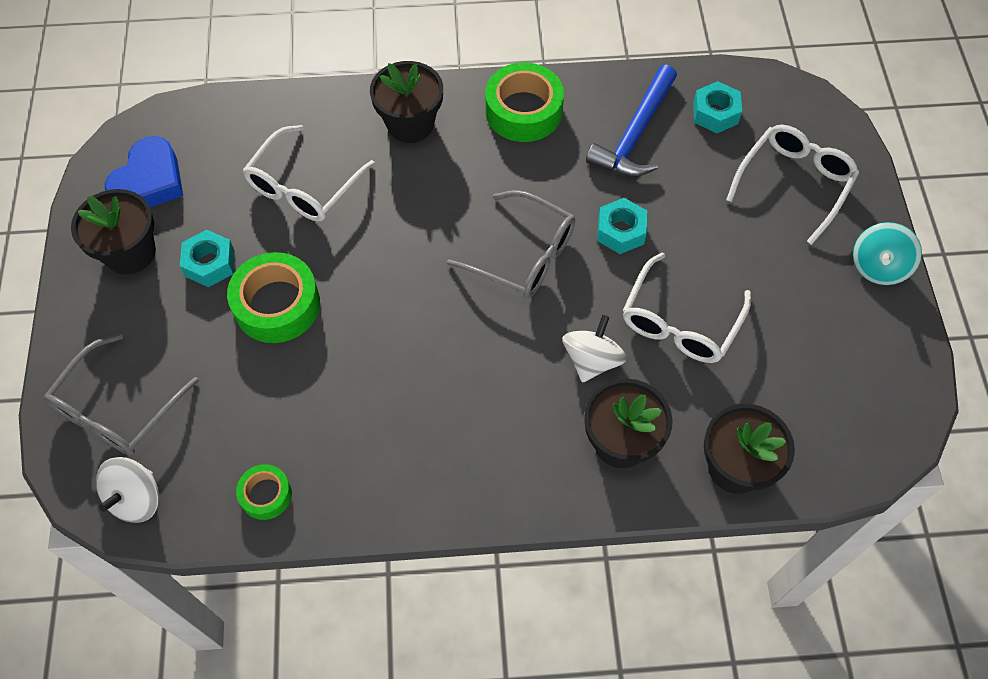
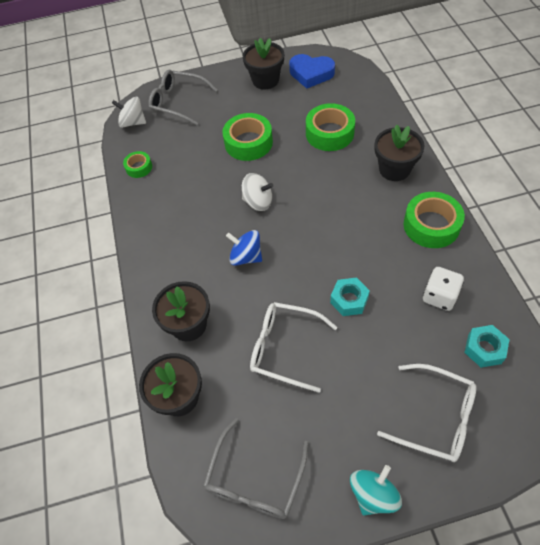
camera: 85 degrees right, 5 degrees down
turquoise nut [180,230,235,287] -> none
white glasses [242,125,375,222] -> green tape [306,103,355,151]
grey glasses [447,190,575,298] -> grey glasses moved to [203,418,309,519]
white spinning top [562,315,627,383] -> white spinning top moved to [242,173,273,211]
blue hammer [586,65,677,177] -> white dice [423,267,464,311]
turquoise spinning top [853,222,922,285] -> turquoise spinning top turned 105 degrees clockwise [350,465,402,516]
none -> blue spinning top [226,230,262,266]

